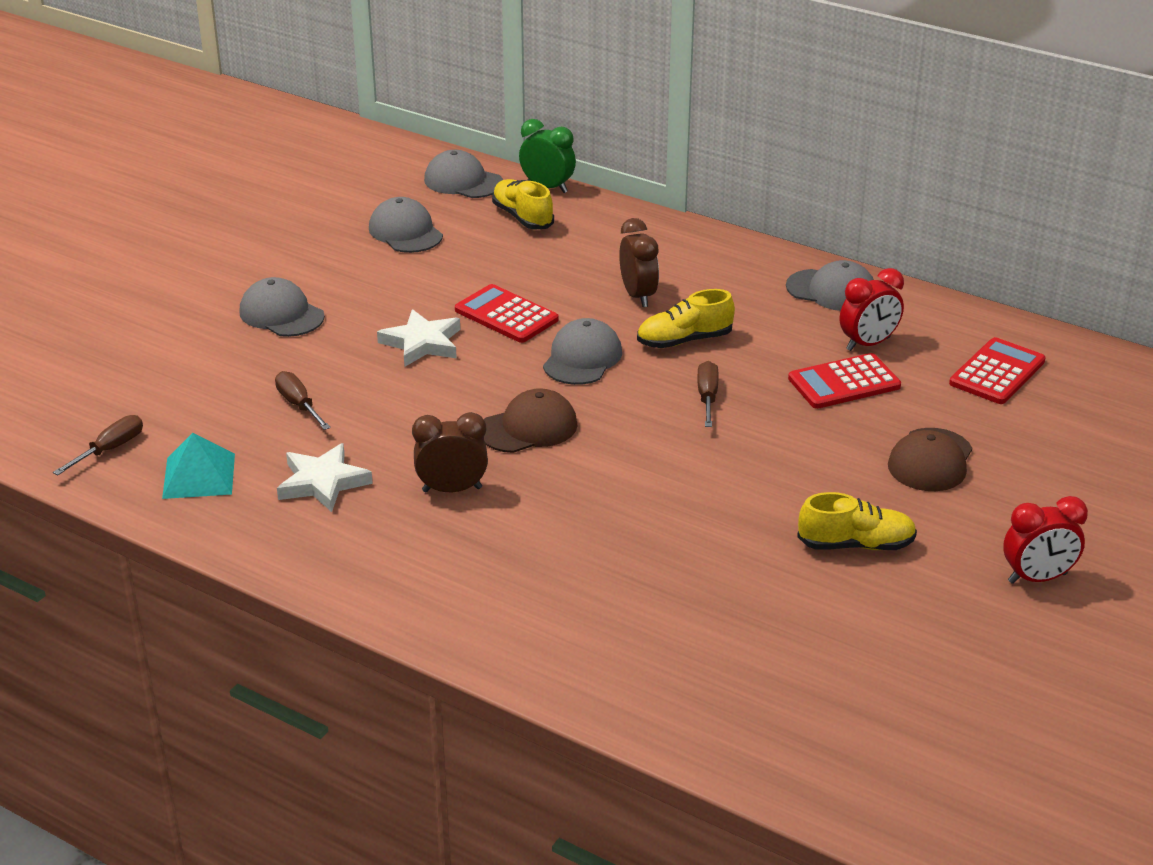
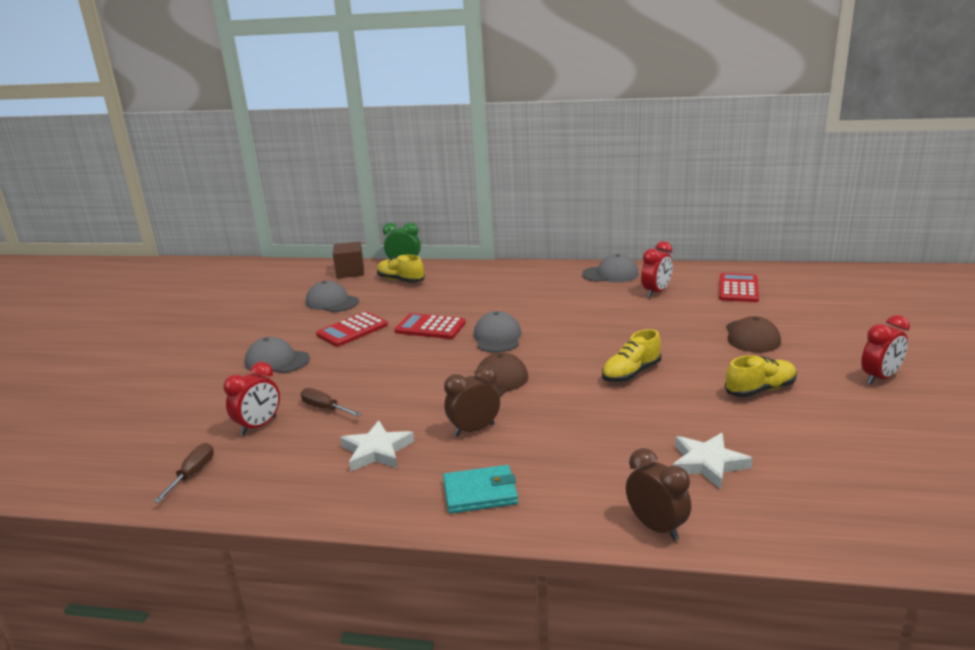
camera: 20 degrees left, 10 degrees down
turquoise pyramid [162,433,235,499] -> none
white star [377,309,460,367] -> white star moved to [673,433,753,489]
grey cap [424,150,503,198] -> brown cube [333,242,364,278]
brown clock [619,218,659,307] -> brown clock moved to [626,448,691,541]
yellow shoe [637,289,735,348] -> yellow shoe moved to [602,329,661,382]
brown screwdriver [697,361,719,427] -> none
red calculator [788,353,901,409] -> red calculator moved to [316,312,388,347]
none -> red clock [223,362,280,435]
none -> turquoise wallet [443,465,518,514]

